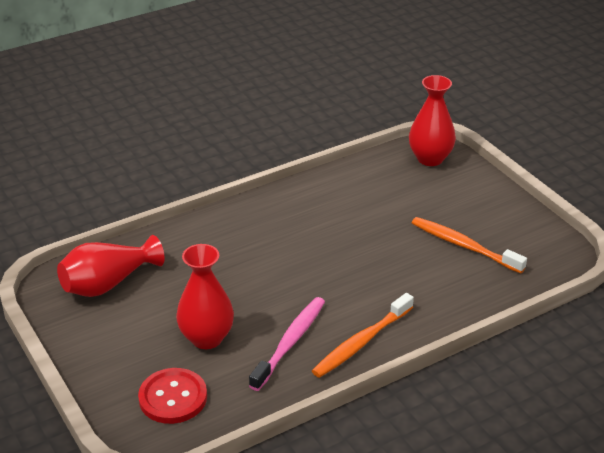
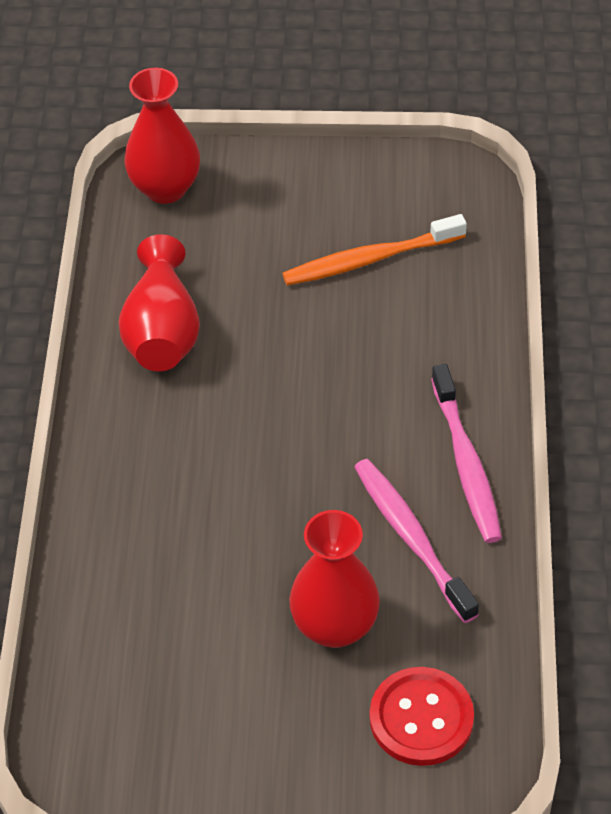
camera: 55 degrees left, 15 degrees up
red vase [57,235,165,297] -> red vase moved to [119,234,200,371]
orange toothbrush [312,293,414,378] -> pink toothbrush [431,364,502,543]

